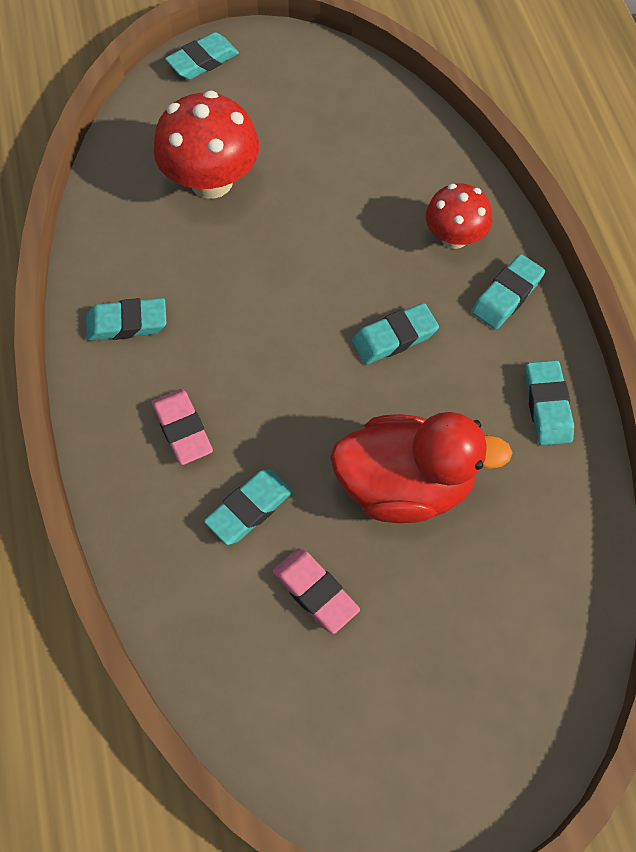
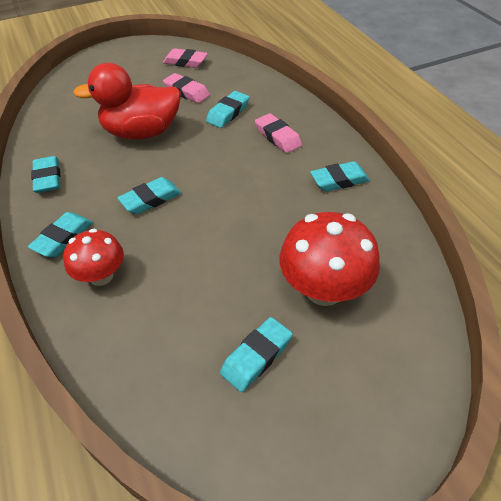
camera: 170 degrees right, 15 degrees down
turquoise eraser [165,32,239,80] -> turquoise eraser moved to [220,317,293,392]
none -> pink eraser [163,48,208,68]

